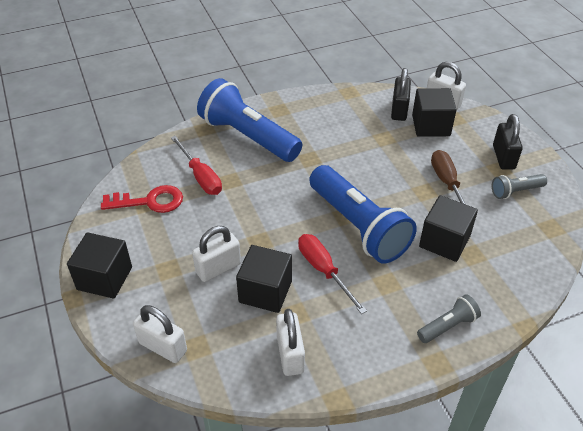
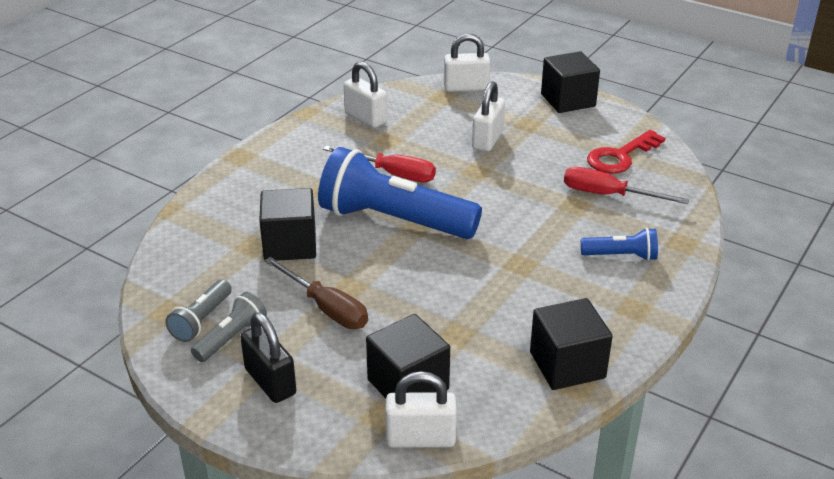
camera: 145 degrees right, 10 degrees down
blue flashlight [197,78,302,162] -> blue flashlight [581,228,658,261], size x0.46
black cube [236,245,292,313] -> black cube moved to [530,298,613,390]
black padlock [391,68,411,121] -> none
grey flashlight [417,294,481,343] -> grey flashlight moved to [165,279,232,342]

